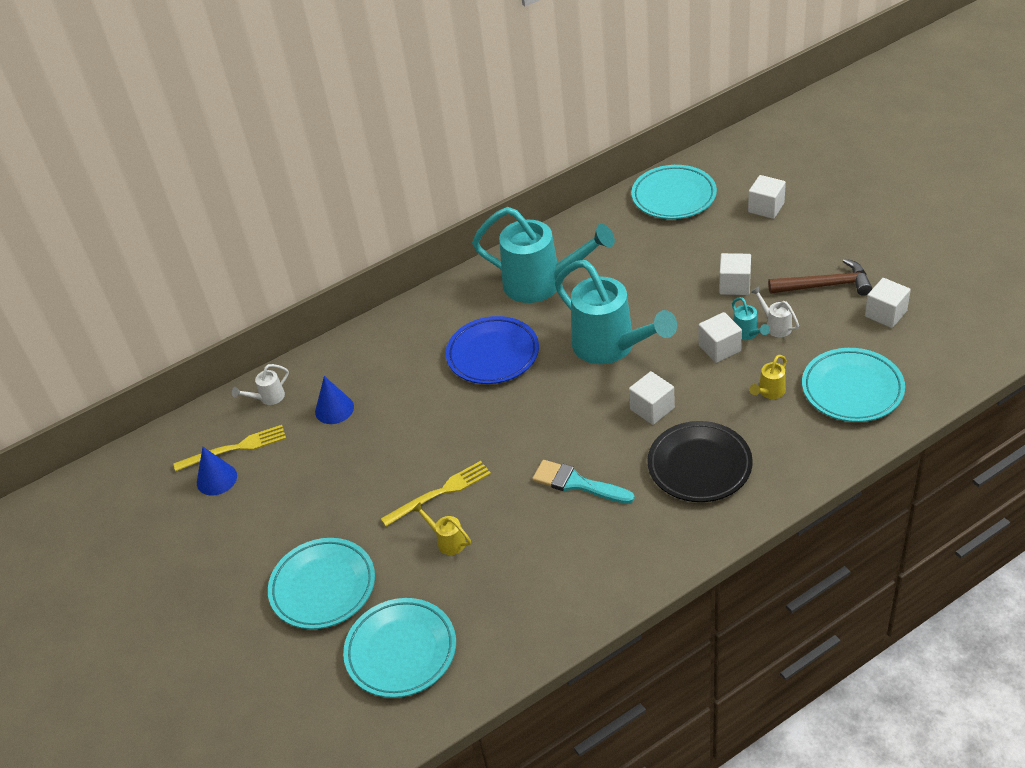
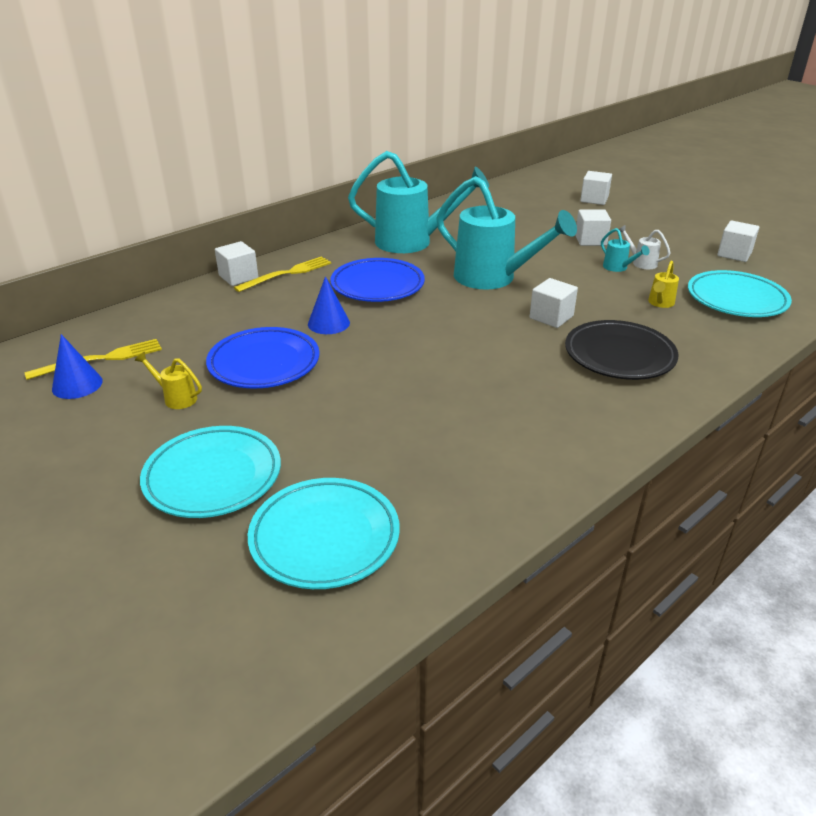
camera: 15 degrees left, 10 degrees down
white watering can [232,364,289,405] -> none
blue cone [315,376,354,424] -> blue cone moved to [308,276,350,334]
yellow fork [381,461,491,527] -> yellow fork moved to [234,256,331,292]
yellow watering can [412,503,471,555] -> yellow watering can moved to [135,352,202,409]
turquoise brush [532,460,635,504] -> none
turquoise plate [631,165,717,219] -> none
white cube [699,312,742,363] -> white cube moved to [215,241,258,286]
brown hammer [768,259,872,296] -> none
none -> blue plate [206,327,319,389]

